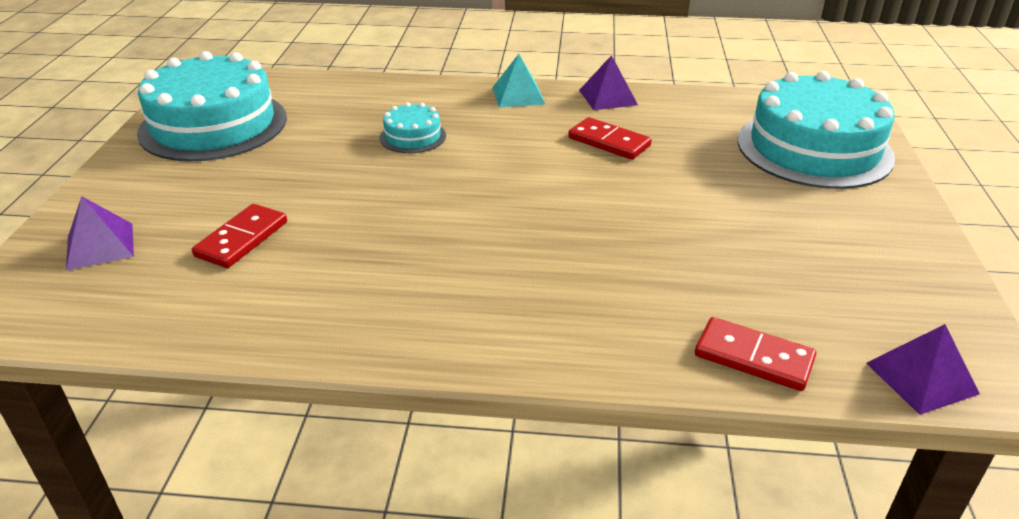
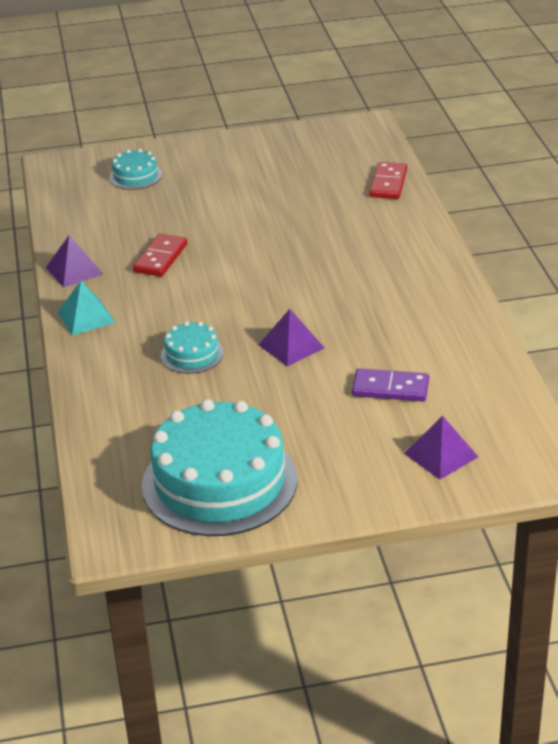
camera: 105 degrees left, 0 degrees up
red domino [192,204,287,268] -> purple domino [352,368,429,401]
turquoise cake [738,71,895,189] -> turquoise cake [109,149,162,190], size x0.45
purple pyramid [866,324,980,415] -> purple pyramid moved to [258,309,324,366]

